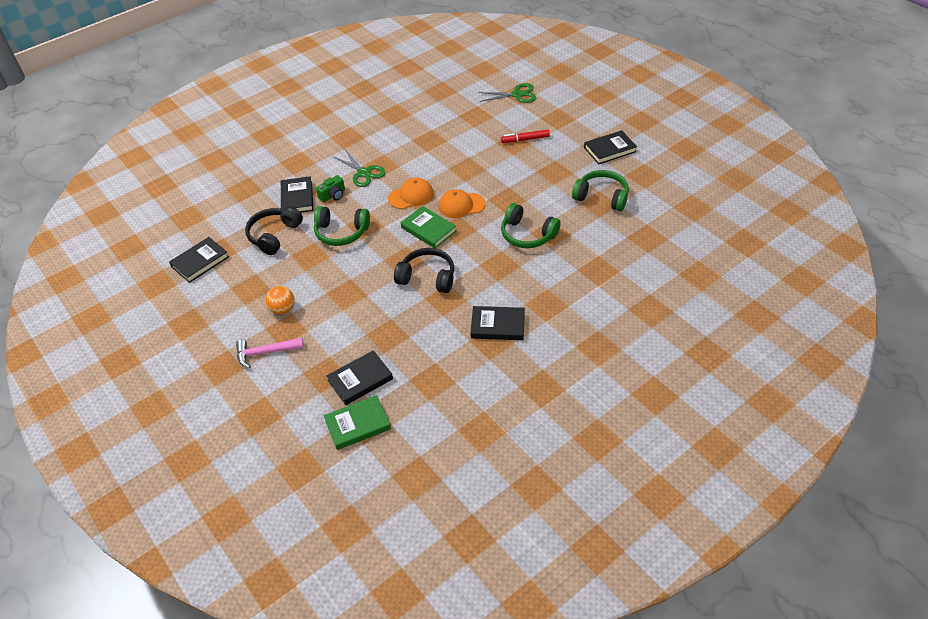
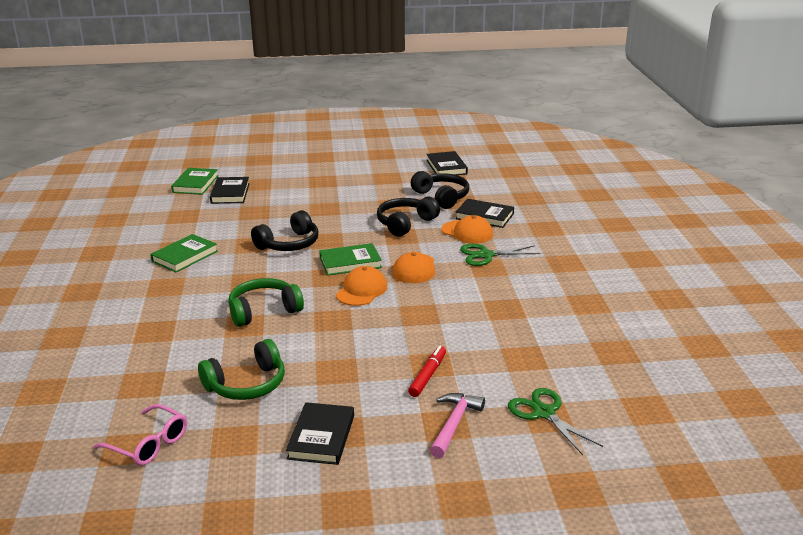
camera: 120 degrees right, 20 degrees down
pink hammer [236,338,304,368] -> pink hammer moved to [430,393,485,458]
orange ball [266,286,295,314] -> none
green headphones [314,206,370,246] -> black headphones [377,197,440,237]
green camera [316,175,345,202] -> orange cap [441,215,493,244]
black book [471,306,525,340] -> green book [150,234,218,273]
green scissors [478,83,536,103] -> green scissors turned 120 degrees clockwise [508,388,603,455]
none -> pink glasses [93,404,187,466]

